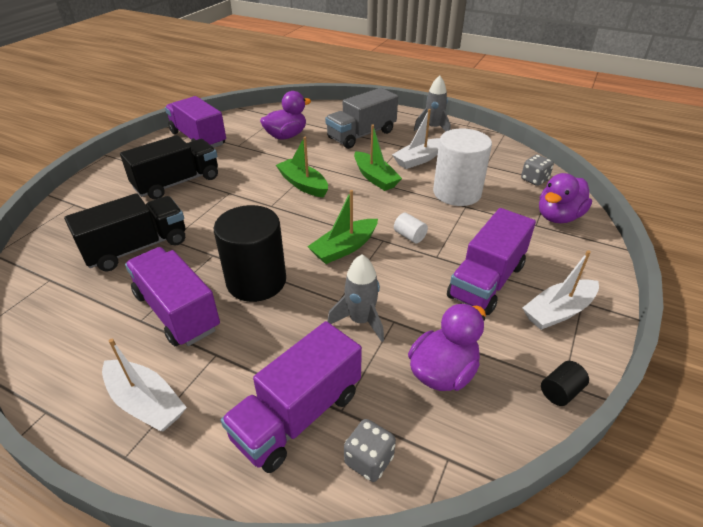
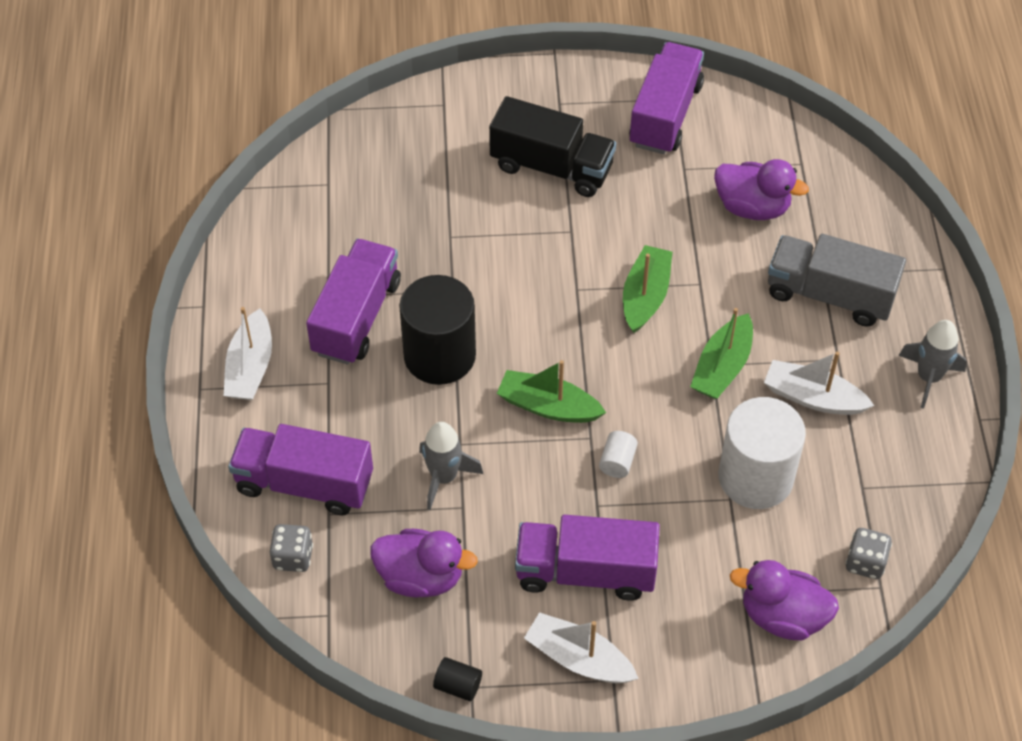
camera: 60 degrees right, 15 degrees up
black truck [64,193,186,272] -> none

